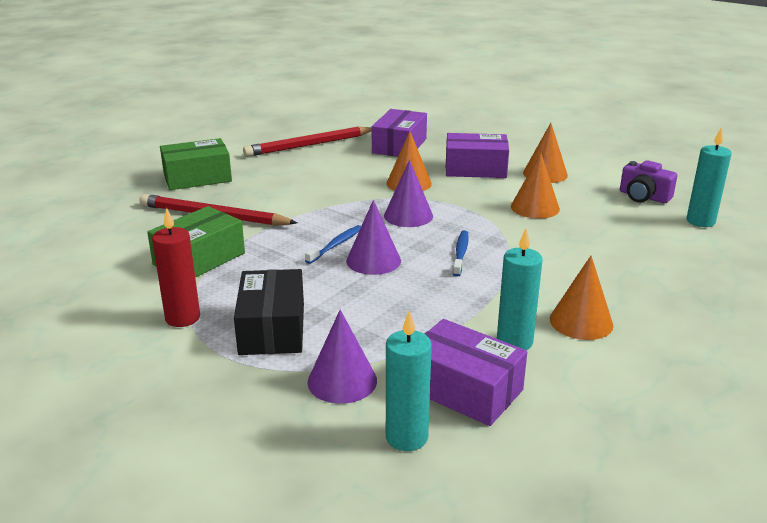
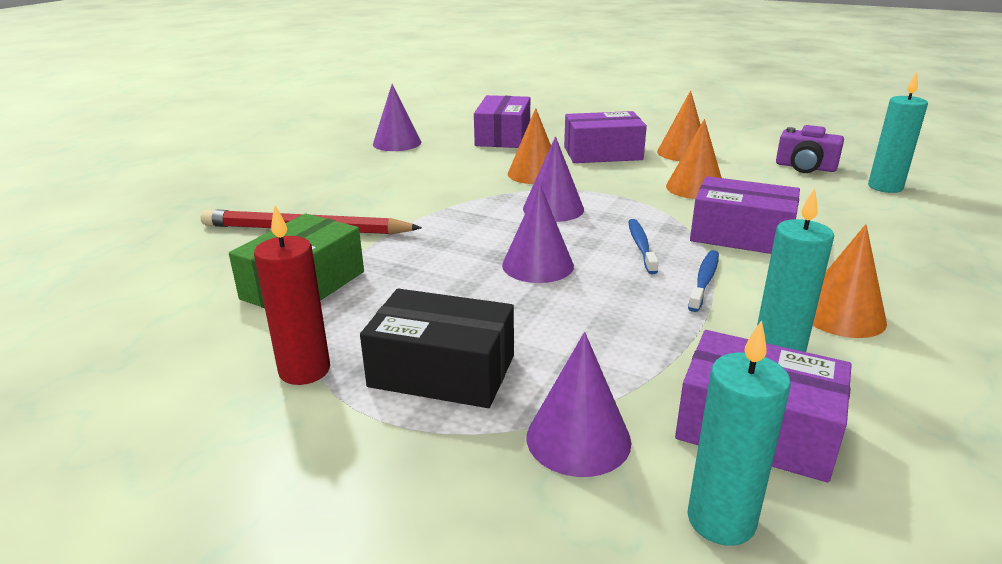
camera: 10 degrees left, 0 degrees up
green box [160,138,232,190] -> none
black box [234,269,304,355] -> black box turned 60 degrees counterclockwise [360,289,514,408]
red pencil [243,127,372,157] -> purple cone [373,84,421,151]
blue toothbrush [305,225,361,264] -> blue toothbrush moved to [688,250,719,312]
none -> purple box [690,176,800,254]

